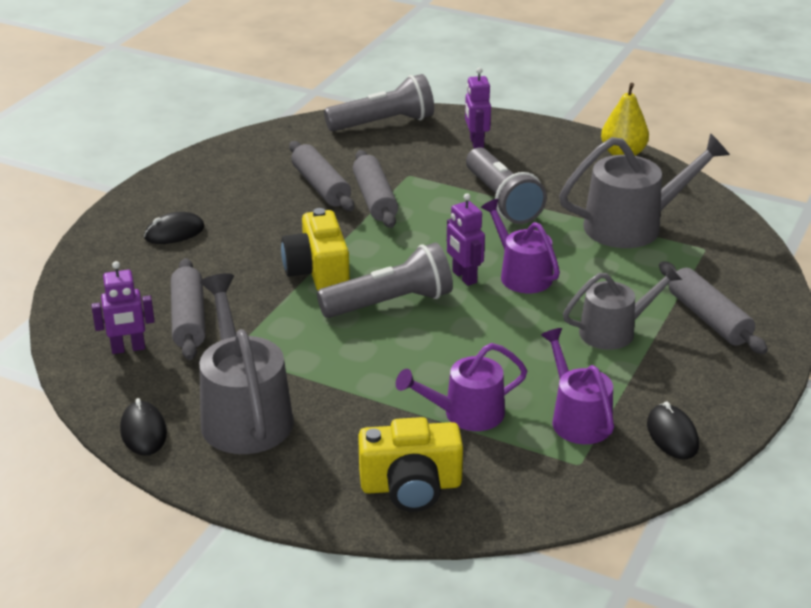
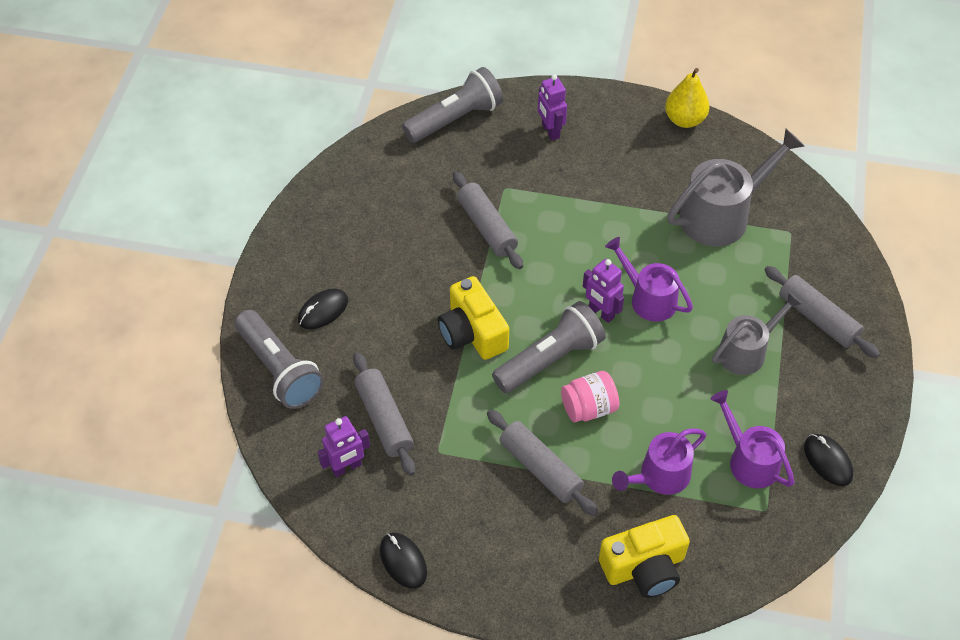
camera: 15 degrees left, 20 degrees up
grey watering can [199,273,294,454] -> none
grey rolling pin [289,141,354,211] -> grey rolling pin moved to [487,409,598,516]
grey flashlight [466,147,547,224] -> grey flashlight moved to [235,310,324,409]
none -> pink jar [561,371,619,422]

